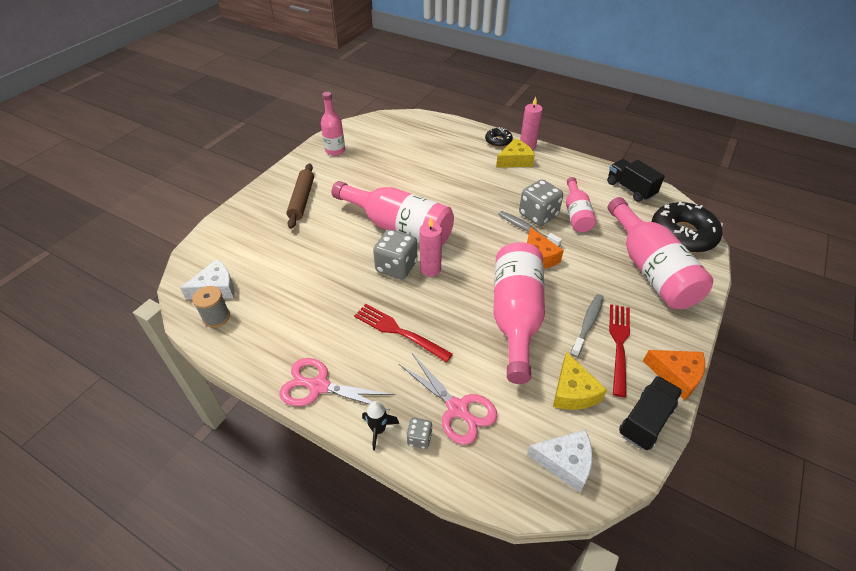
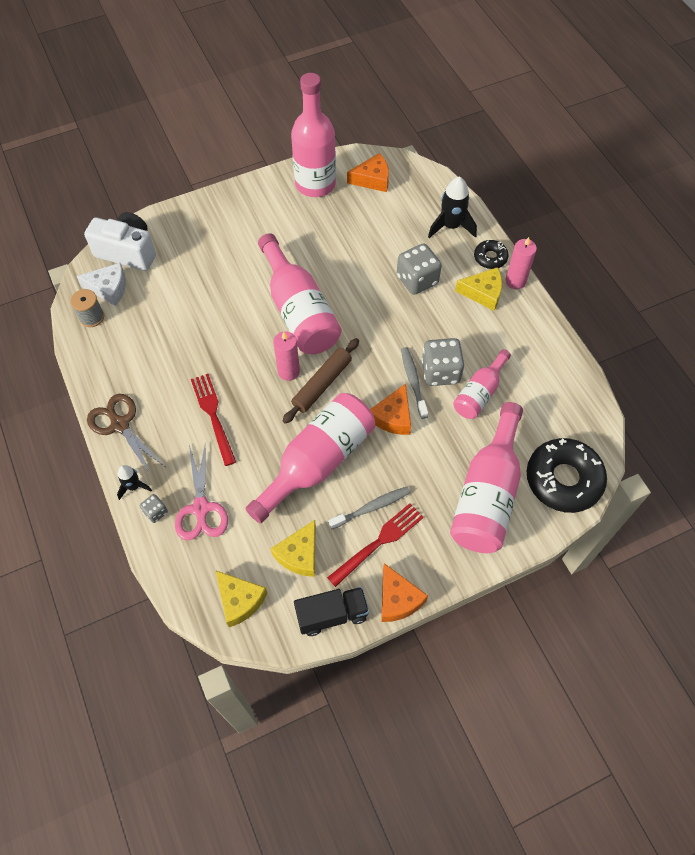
camera: 35 degrees right, 15 degrees up
pink scissors [280,358,395,410] -> brown scissors [87,394,164,477]
brown rolling pin [286,164,314,229] -> brown rolling pin moved to [283,338,359,424]
pink bottle [321,92,345,156] -> pink bottle [291,73,336,197], size x1.77
grey dice [373,229,417,279] -> grey dice moved to [397,243,442,295]
white cheese [527,430,592,492] -> yellow cheese [215,570,268,628]
black truck [607,159,665,202] -> none
none -> white camera [84,212,156,271]
none -> orange cheese [347,153,389,192]
none -> black rocket [428,177,477,238]

